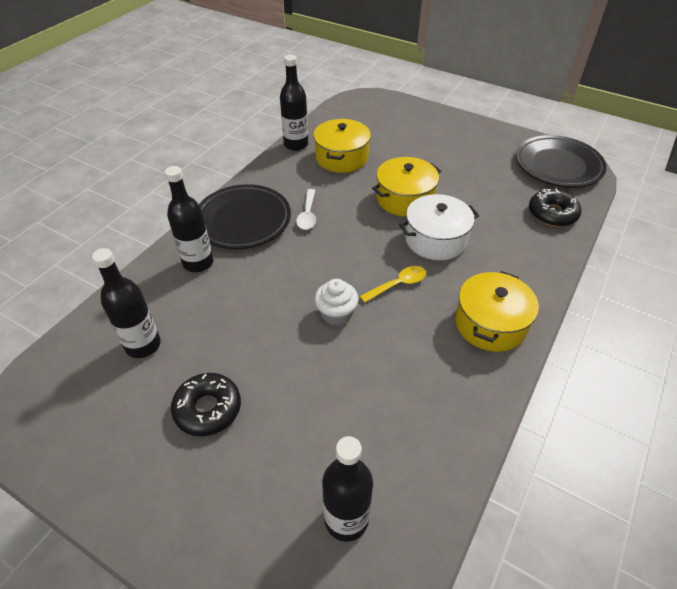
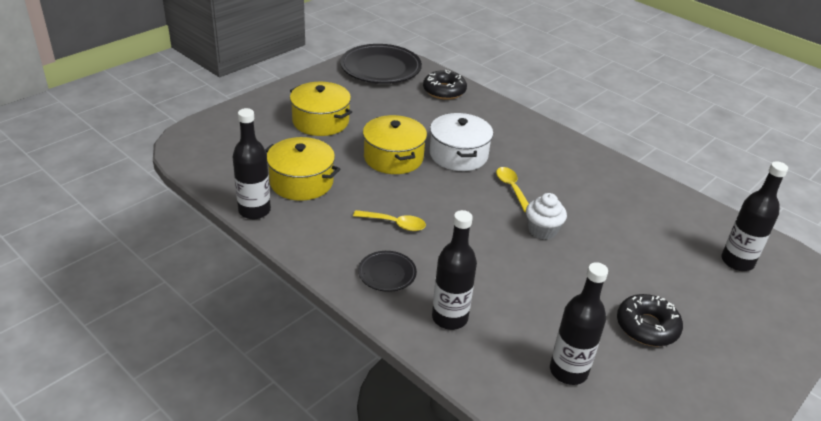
camera: 80 degrees left, 10 degrees down
black plate [199,184,291,249] -> black plate [358,251,417,292], size x0.50
white spoon [296,189,316,230] -> yellow spoon [353,210,426,231]
yellow pot [455,271,539,352] -> yellow pot moved to [290,82,352,136]

